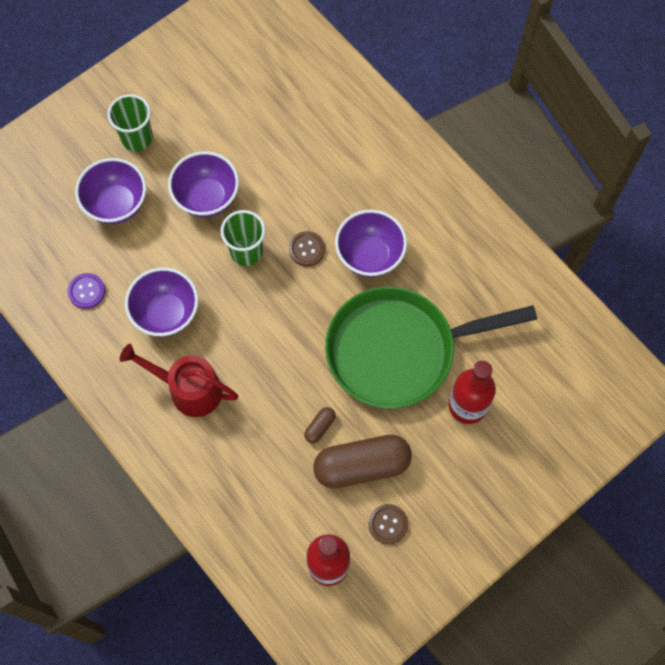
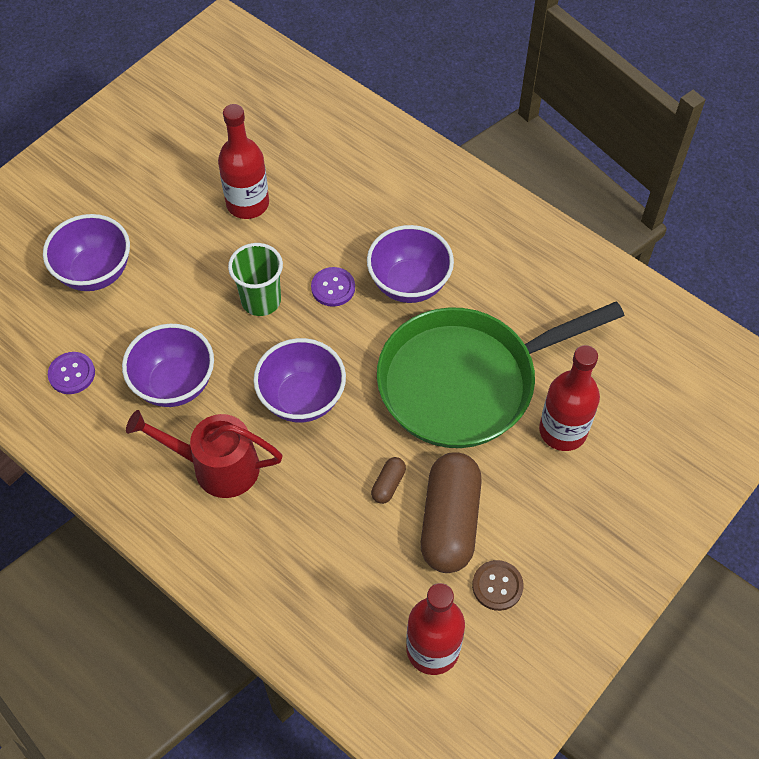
camera: 10 degrees left, 10 degrees down
green cup [107,94,153,151] -> none
purple bowl [168,151,239,217] -> purple bowl moved to [253,338,346,423]
brown button [289,231,325,266] -> purple button [311,267,355,307]
brown capsule [313,435,412,489] -> brown capsule turned 60 degrees counterclockwise [421,452,482,573]
none -> red bottle [218,104,269,219]

